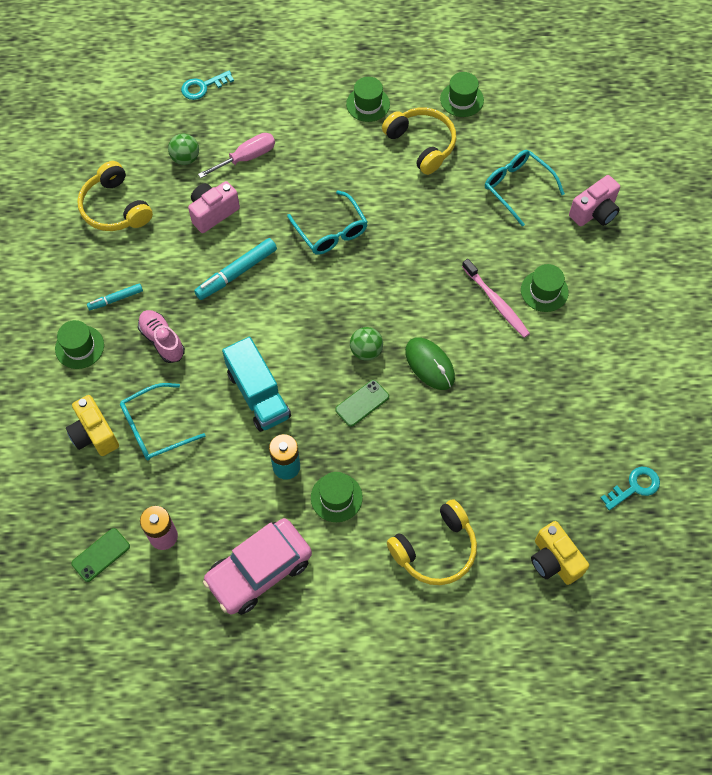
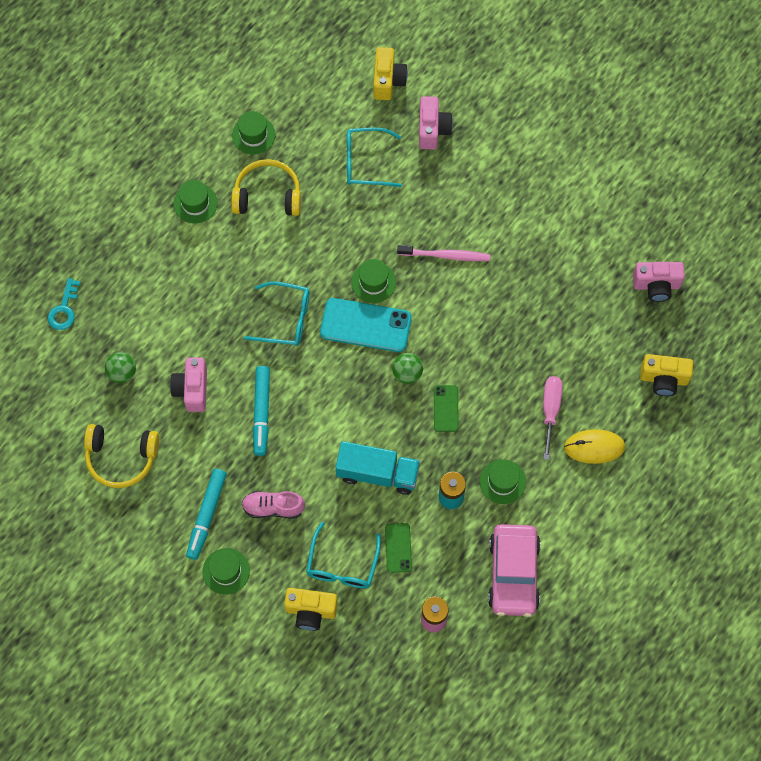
camera: 50 degrees left, 5 degrees up
green phone [71,528,130,582] -> green phone moved to [385,523,412,573]
turquoise marker [87,283,143,310] -> turquoise marker [186,469,227,560], size x1.69
pink screwdriver [198,133,275,178] -> pink screwdriver moved to [543,376,563,460]
yellow headphones [387,499,477,585] -> yellow mouse [564,429,625,464]
green mouse [405,337,455,390] -> none
green hat [521,264,569,312] -> green hat moved to [351,259,396,303]
turquoise key [601,467,660,510] -> pink camera [633,262,685,302]
none -> turquoise phone [320,298,412,352]
none -> yellow camera [373,47,408,100]

